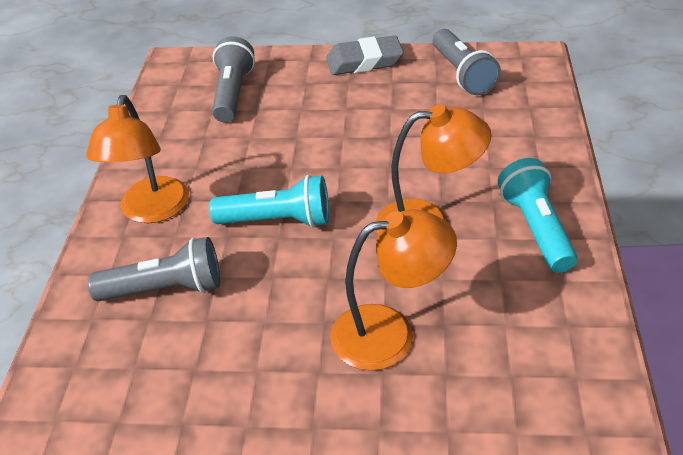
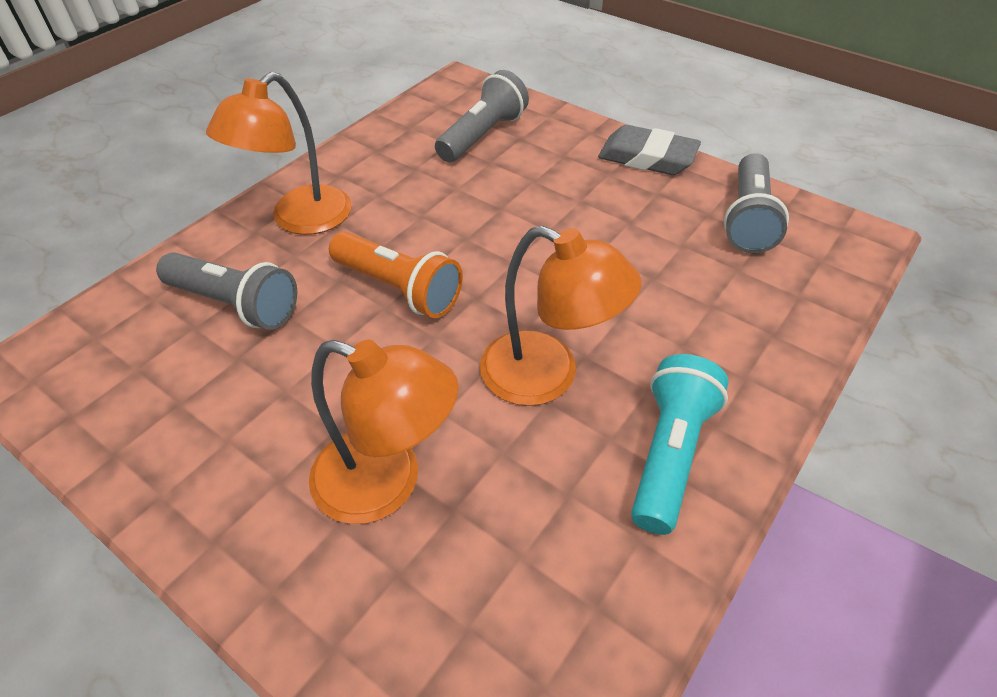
camera: 30 degrees right, 5 degrees up
turquoise flashlight [209,175,329,227] -> orange flashlight [329,232,463,318]

